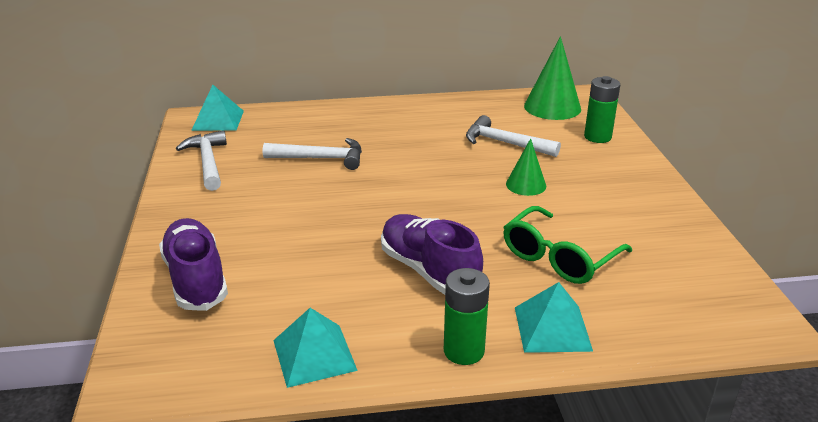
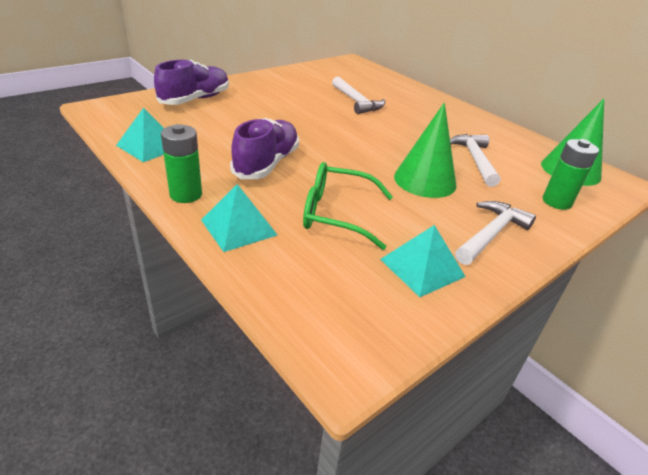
camera: 55 degrees right, 5 degrees up
white hammer [176,130,227,191] -> white hammer moved to [455,201,536,265]
turquoise pyramid [191,85,244,131] -> turquoise pyramid moved to [380,225,466,297]
green cone [506,138,546,196] -> green cone [394,102,457,198], size x1.69

